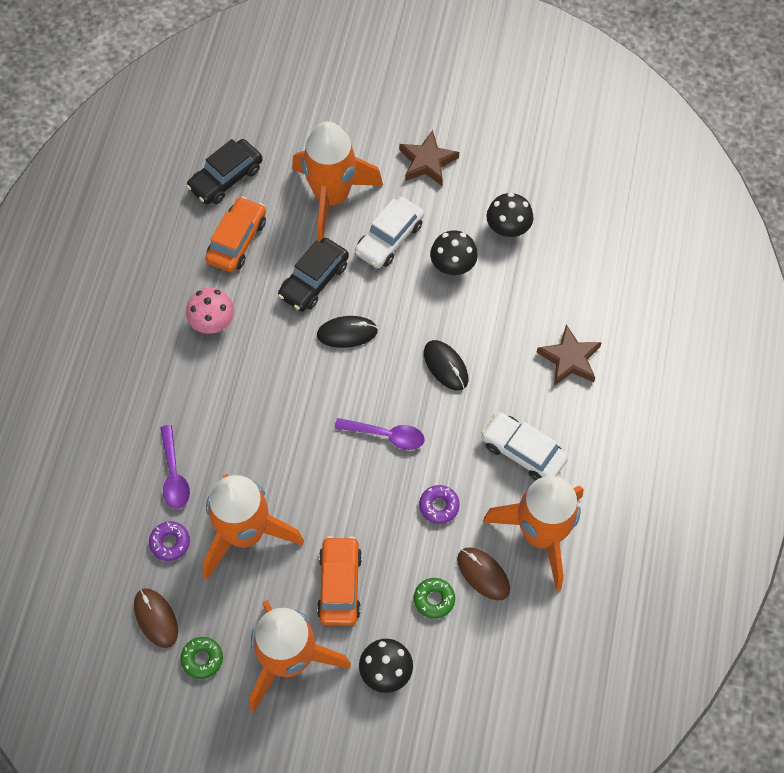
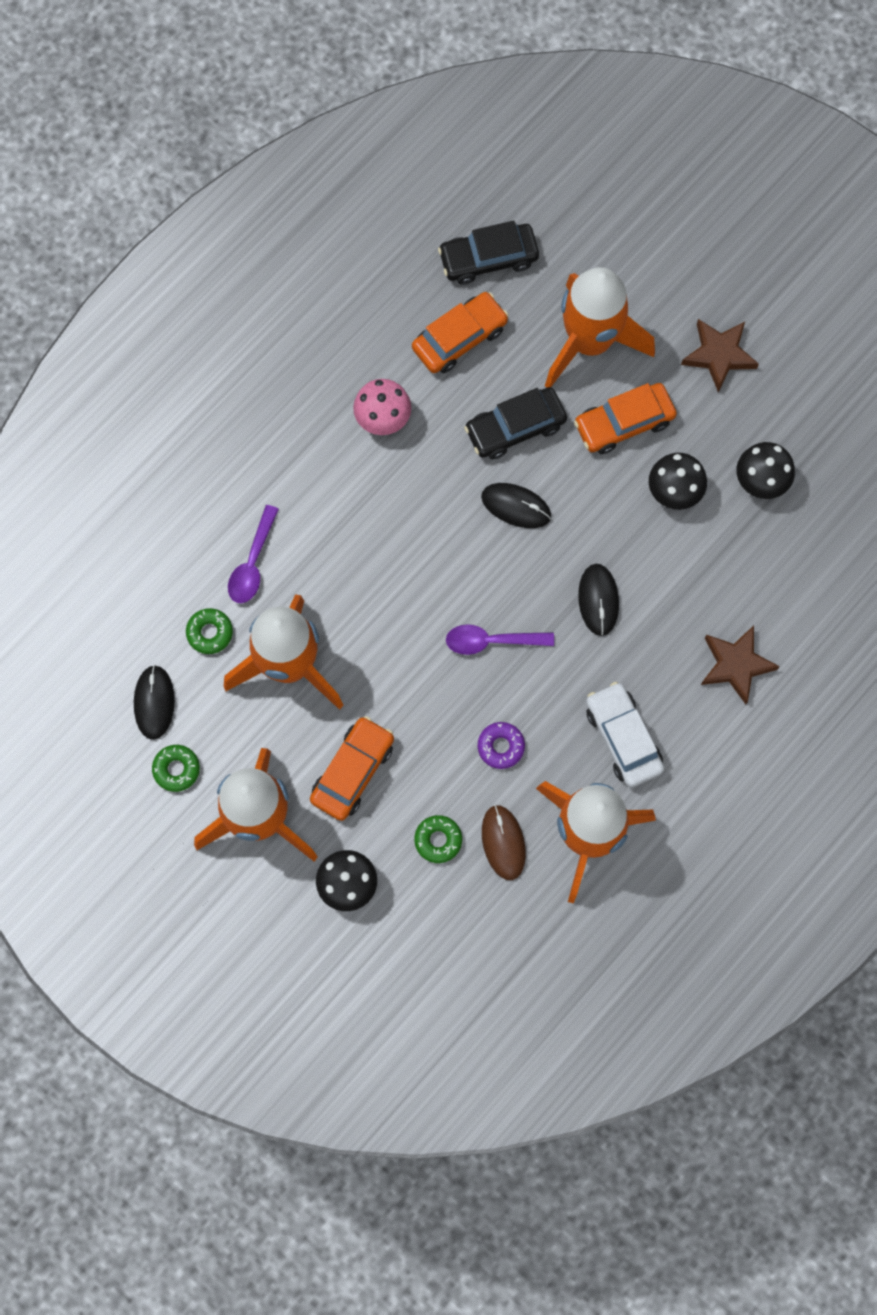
camera: 30 degrees right, 10 degrees up
brown mouse [134,588,178,648] -> black mouse [134,665,175,740]
purple donut [149,521,190,561] -> green donut [186,608,233,654]
purple spoon [335,418,424,450] -> purple spoon turned 135 degrees clockwise [446,624,554,655]
white car [355,197,424,268] -> orange car [574,383,677,454]

